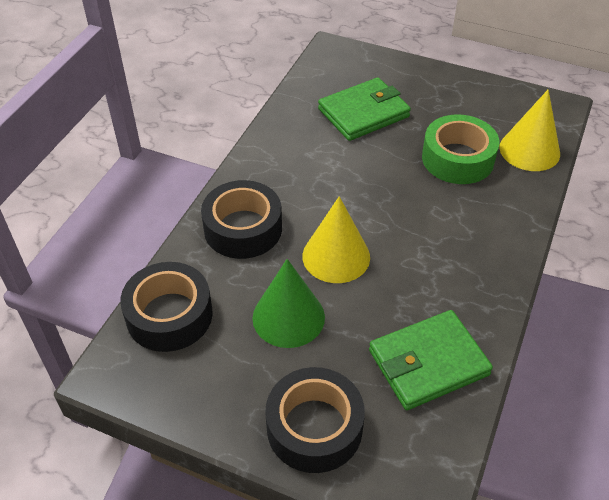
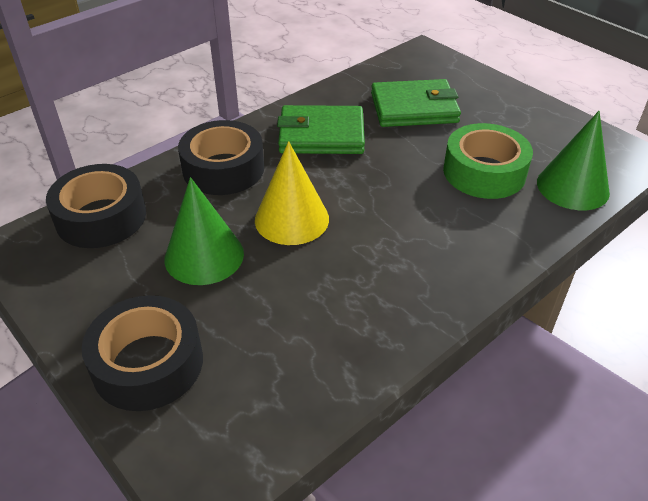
camera: 25 degrees right, 5 degrees down
green wallet [369,310,493,410] -> green wallet moved to [277,105,365,154]
yellow cone [499,89,560,171] -> green cone [537,111,610,210]

